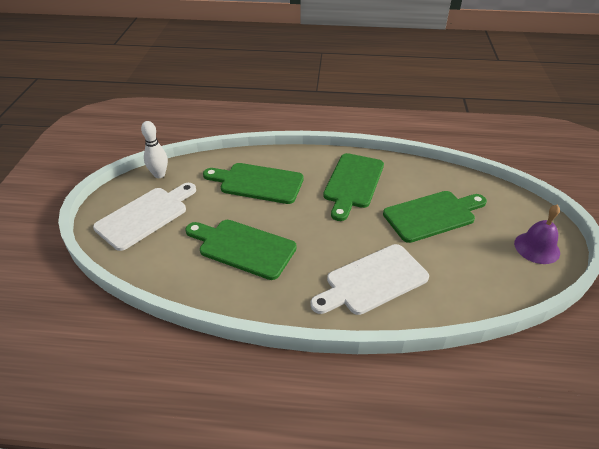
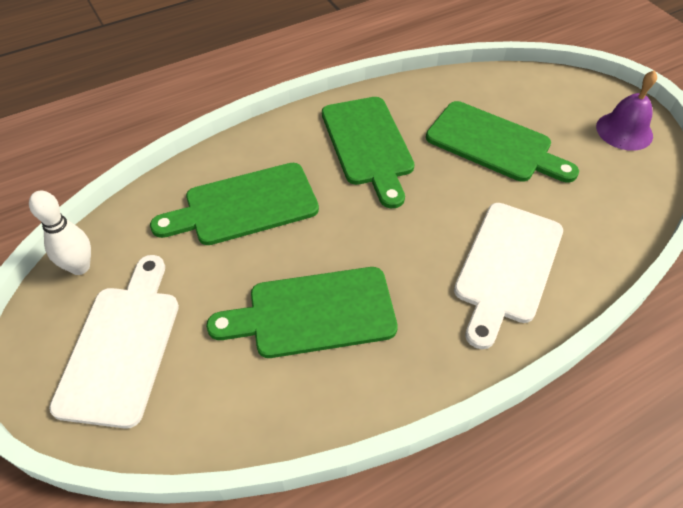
camera: 35 degrees left, 10 degrees up
green cutting board [383,191,487,243] -> green cutting board turned 90 degrees clockwise [426,101,579,182]

